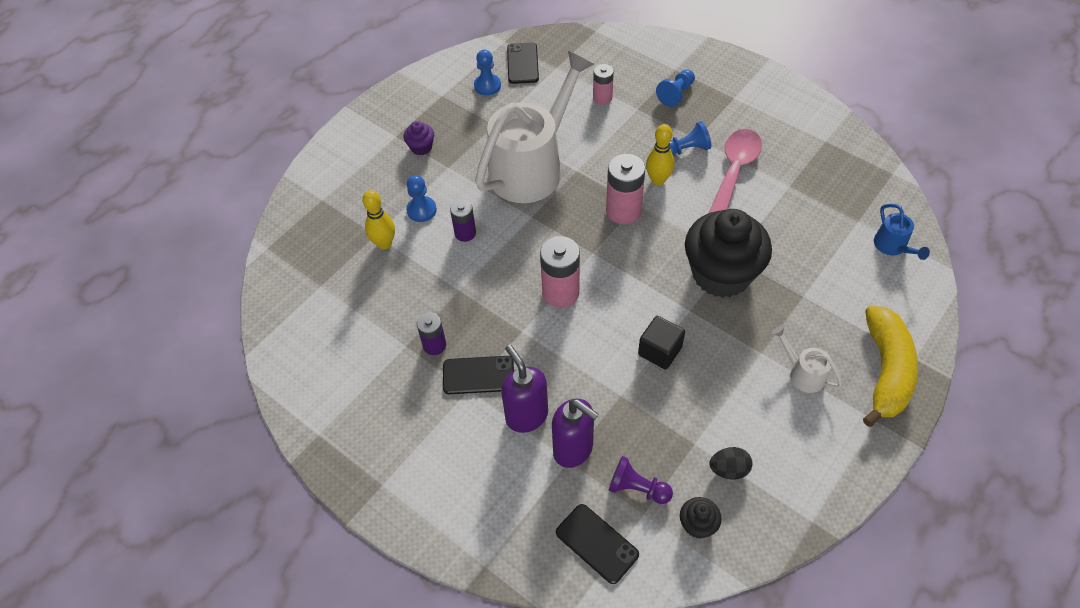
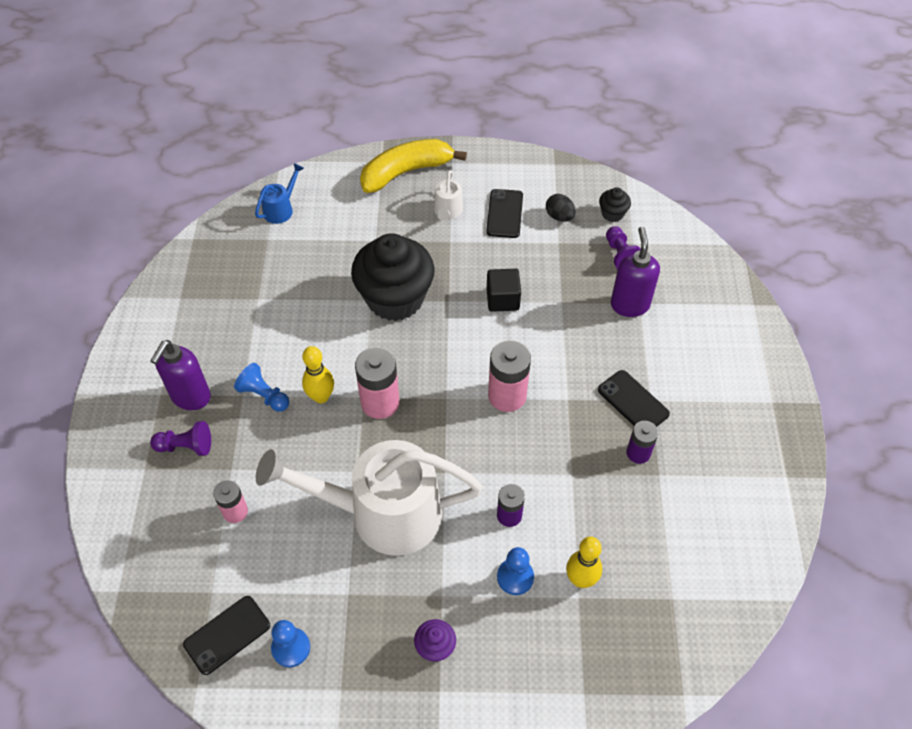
camera: 130 degrees left, 0 degrees up
purple soap dispenser [501,345,548,433] -> purple soap dispenser moved to [151,340,211,410]
black phone [556,504,639,584] -> black phone moved to [486,189,523,238]
blue pawn [656,69,695,107] -> purple pawn [150,421,211,456]
pink spoon [709,129,762,213] -> none

